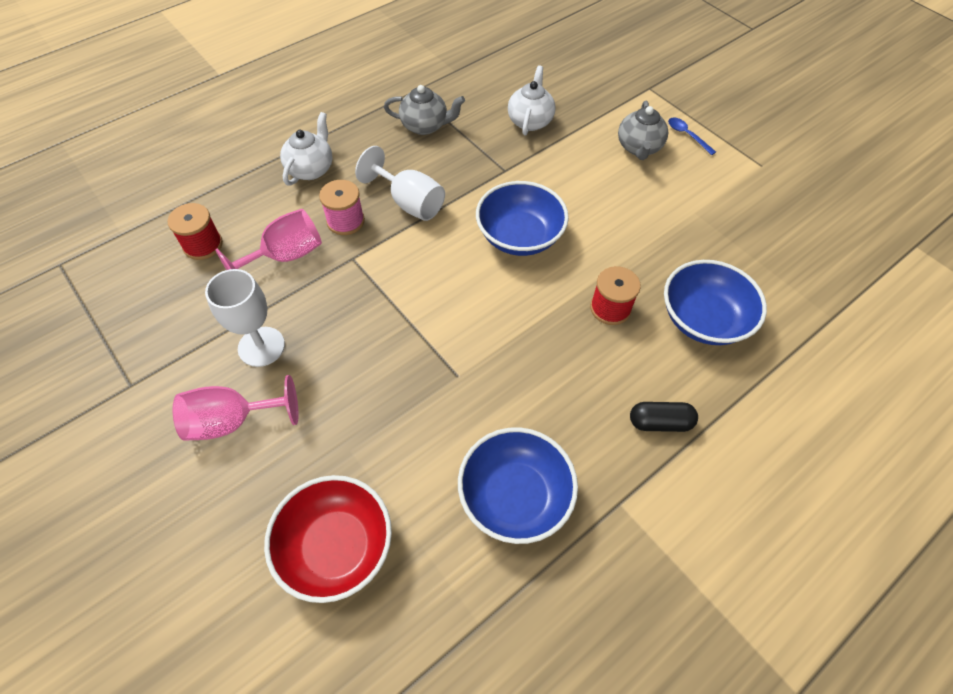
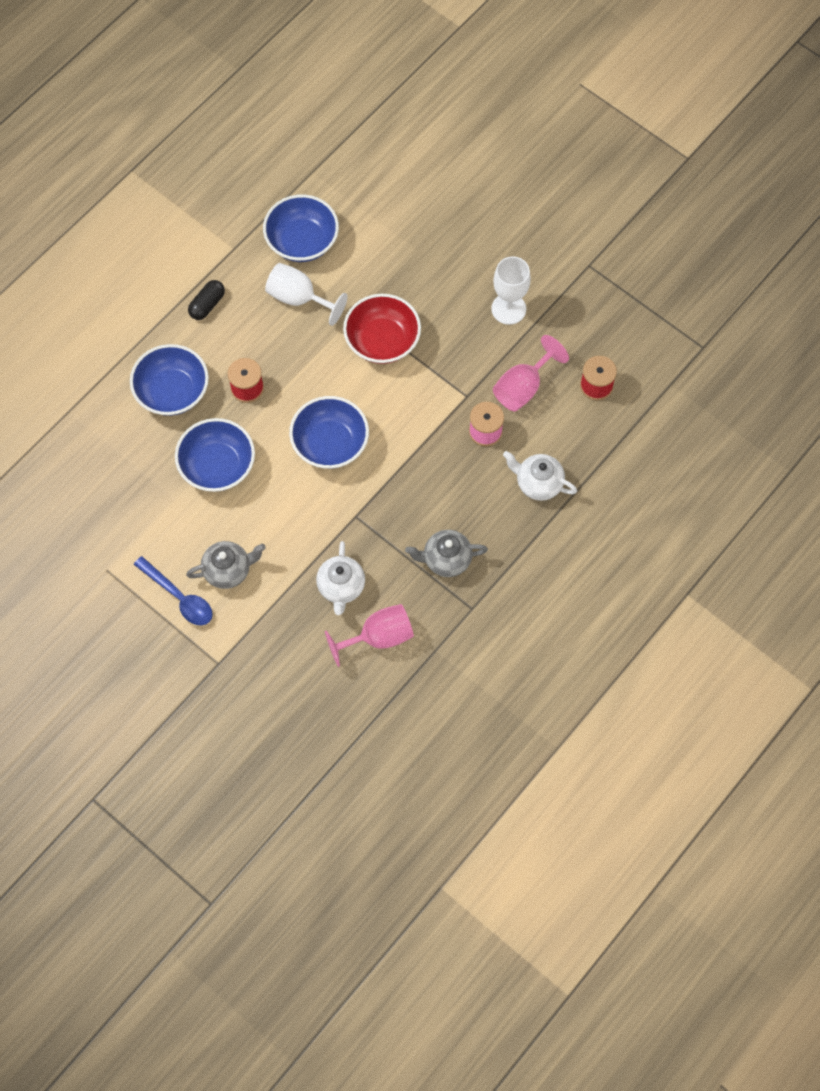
camera: 170 degrees right, 10 degrees up
pink goblet [173,375,299,441] -> pink goblet moved to [325,604,414,667]
red bowl [264,475,392,603] -> red bowl moved to [343,294,421,364]
white teapot [280,112,333,186] -> white teapot turned 105 degrees clockwise [503,451,577,501]
white goblet [355,146,445,221] -> white goblet moved to [265,263,347,326]
grey teapot [618,100,668,160] -> grey teapot turned 75 degrees clockwise [186,541,266,589]
black capsule [630,402,698,432] -> black capsule turned 45 degrees counterclockwise [188,280,225,320]
blue spoon [668,118,716,155] -> blue spoon [134,556,213,625], size x1.65
none -> blue bowl [175,418,255,492]

